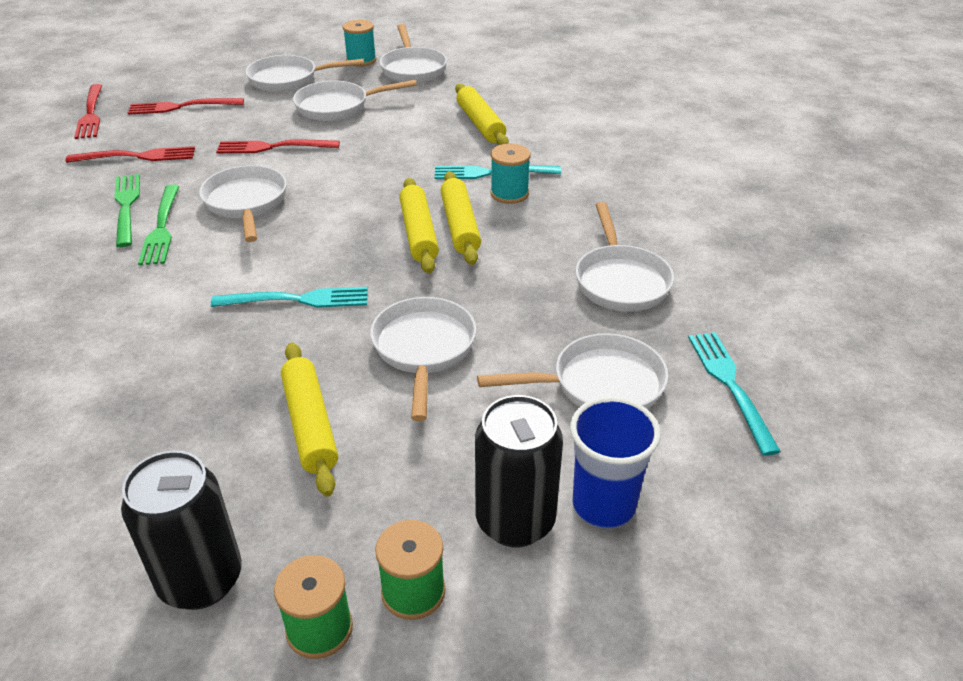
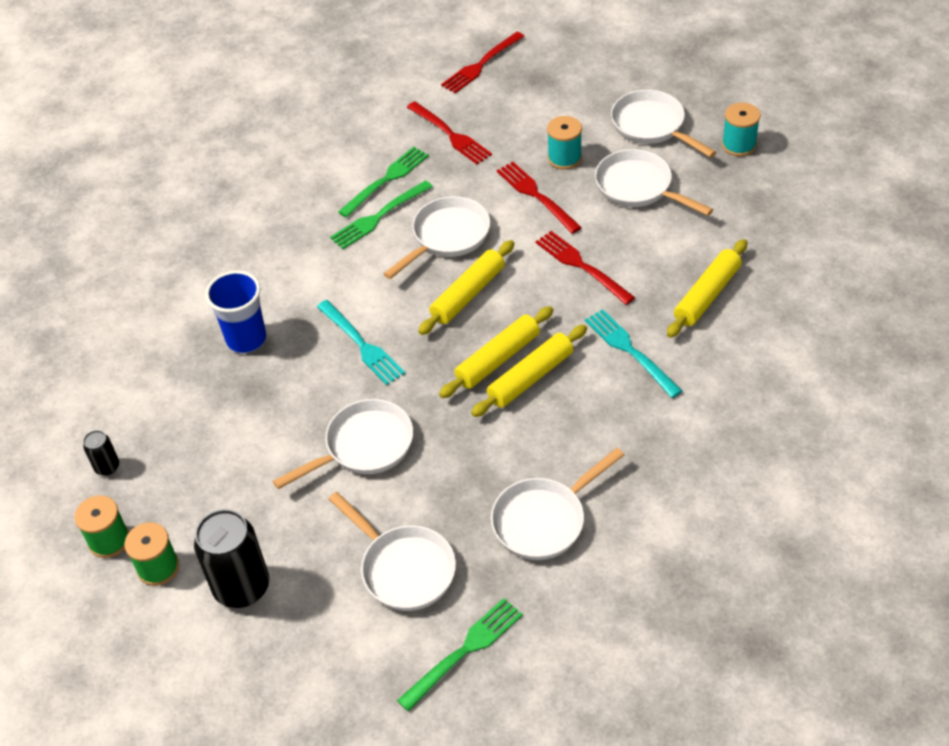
camera: 60 degrees right, 10 degrees up
black can [121,451,242,610] -> black can [83,430,119,476], size x0.48
red fork [128,98,244,115] -> red fork moved to [535,231,635,305]
yellow rolling pin [281,342,338,497] -> yellow rolling pin moved to [418,240,514,335]
white pan [380,24,447,83] -> none
turquoise spool [491,144,531,204] -> turquoise spool moved to [547,116,582,170]
blue cup [570,397,661,528] -> blue cup moved to [205,270,266,353]
turquoise fork [688,332,781,456] -> green fork [397,598,523,712]

